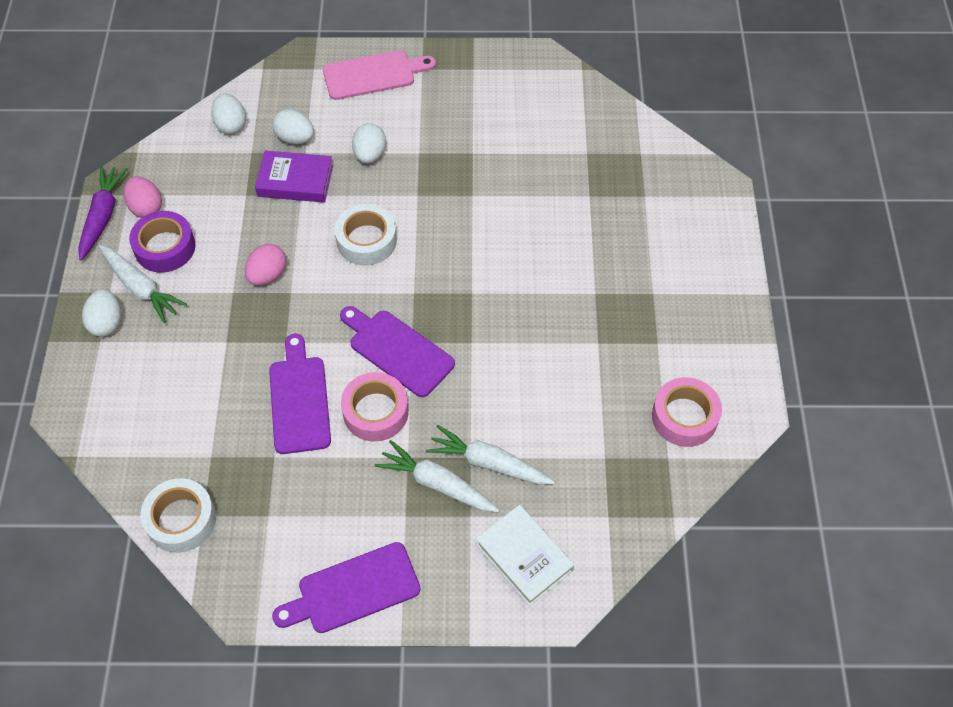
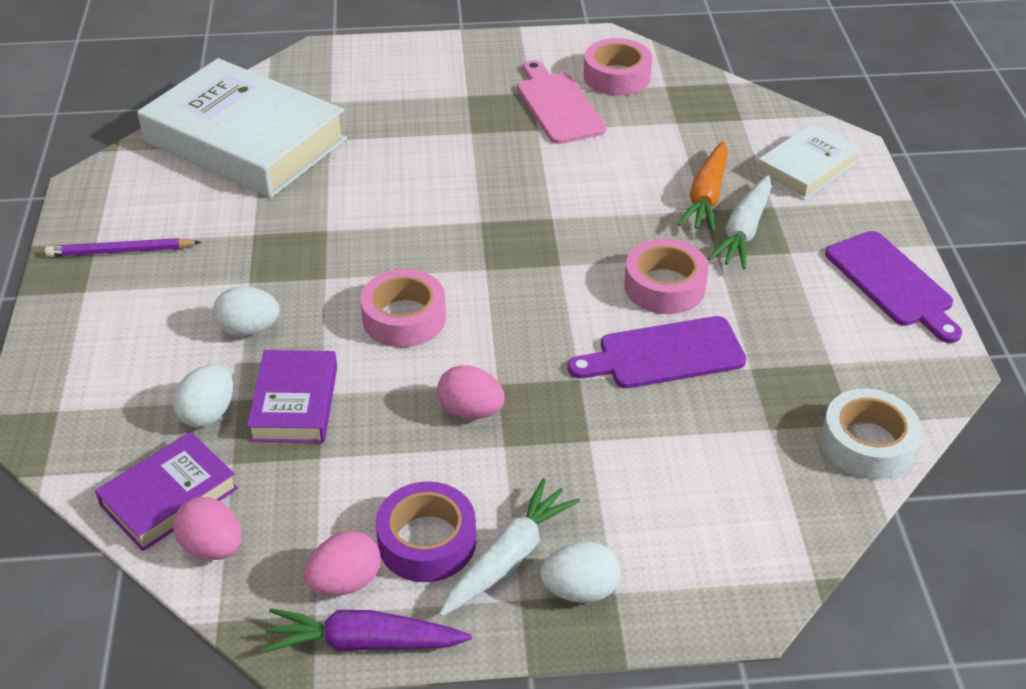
camera: 95 degrees left, 15 degrees down
white egg [211,93,246,135] -> purple book [95,432,238,551]
pink cutting board [323,50,436,100] -> pink cutting board moved to [517,60,606,144]
white tape [335,204,397,265] -> pink tape [360,269,446,347]
purple cutting board [340,306,455,397] -> none
white carrot [426,425,555,484] -> orange carrot [678,141,728,232]
none -> purple pencil [45,238,201,257]
none -> white book [137,58,347,198]
none -> pink egg [173,497,242,560]

